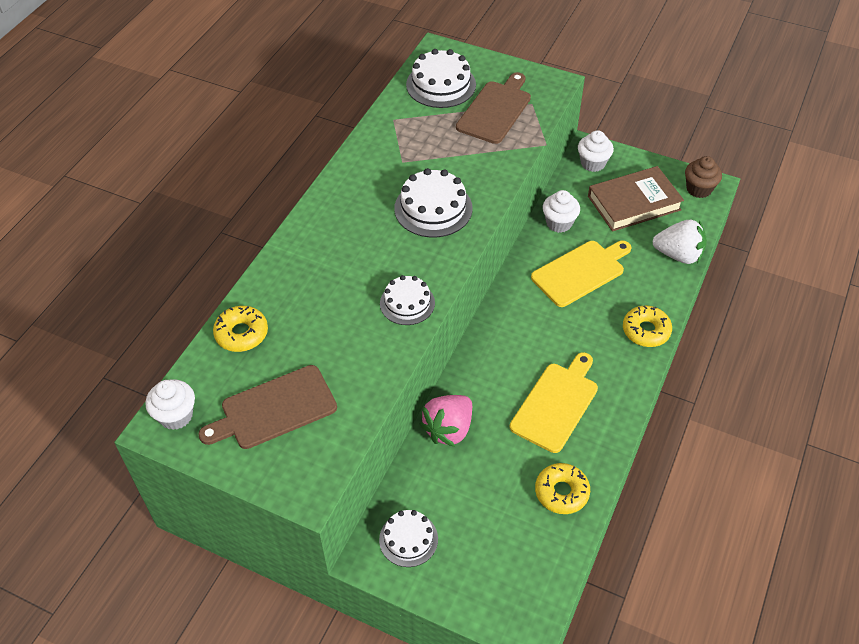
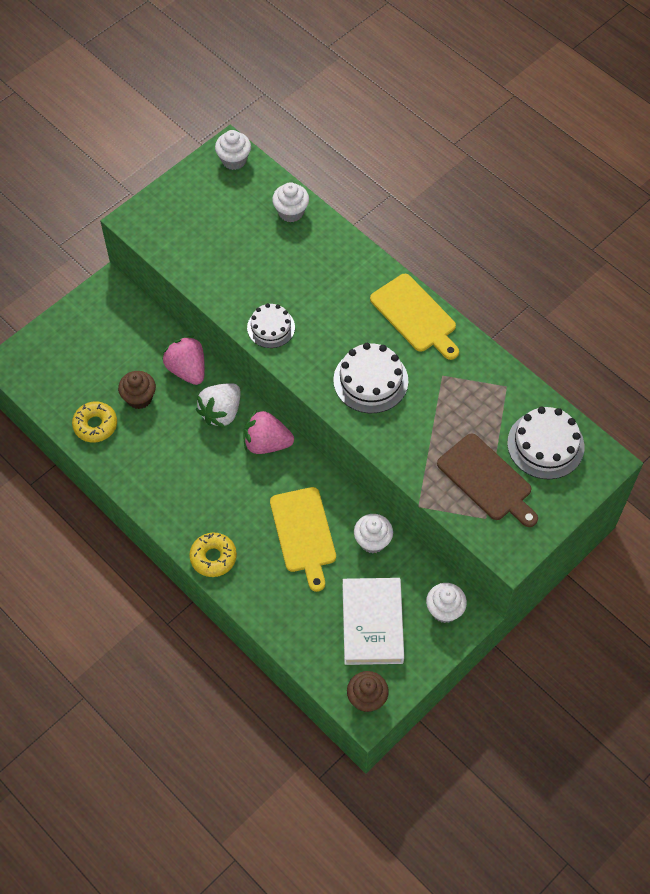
camera: 110 degrees right, 10 degrees up
brown cutting board [198,365,337,449] -> none
yellow donut [213,306,268,352] -> white cupcake [272,182,309,223]
white cake [379,510,438,567] -> none
yellow cutting board [510,352,598,453] -> yellow cutting board moved to [370,274,459,360]
brown book [588,166,684,232] -> white book [342,578,404,665]
white strawberry [653,220,707,264] -> white strawberry moved to [196,383,240,428]
none -> brown cupcake [118,371,156,409]
none -> pink strawberry [244,410,294,454]

